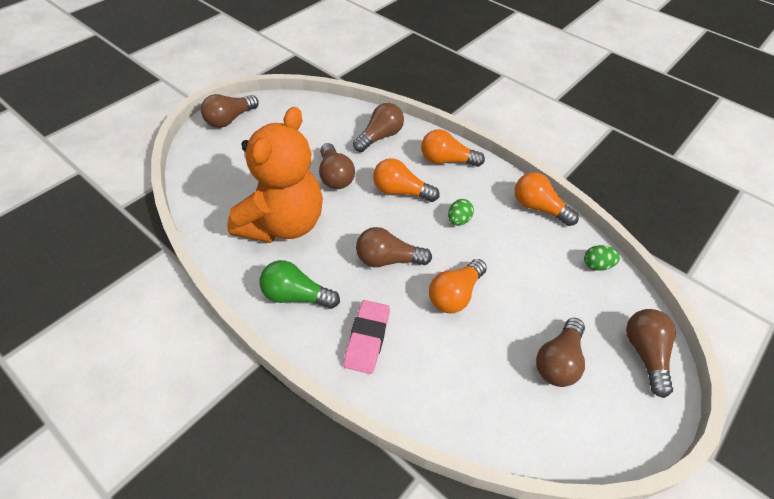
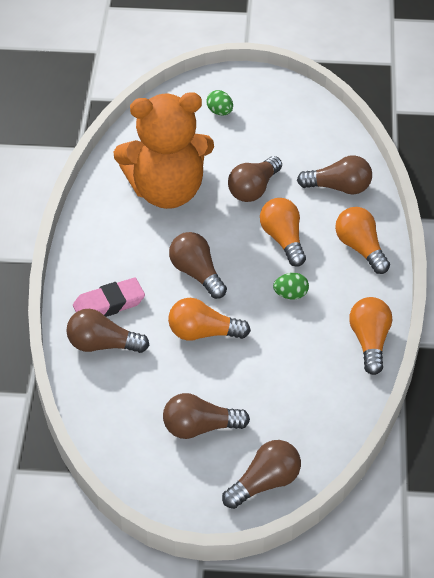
camera: 55 degrees right, 5 degrees down
brown light bulb [201,94,259,128] -> brown light bulb moved to [66,309,149,353]
green light bulb [260,260,340,309] -> none
green egg [584,245,620,271] -> green egg moved to [206,90,233,115]

